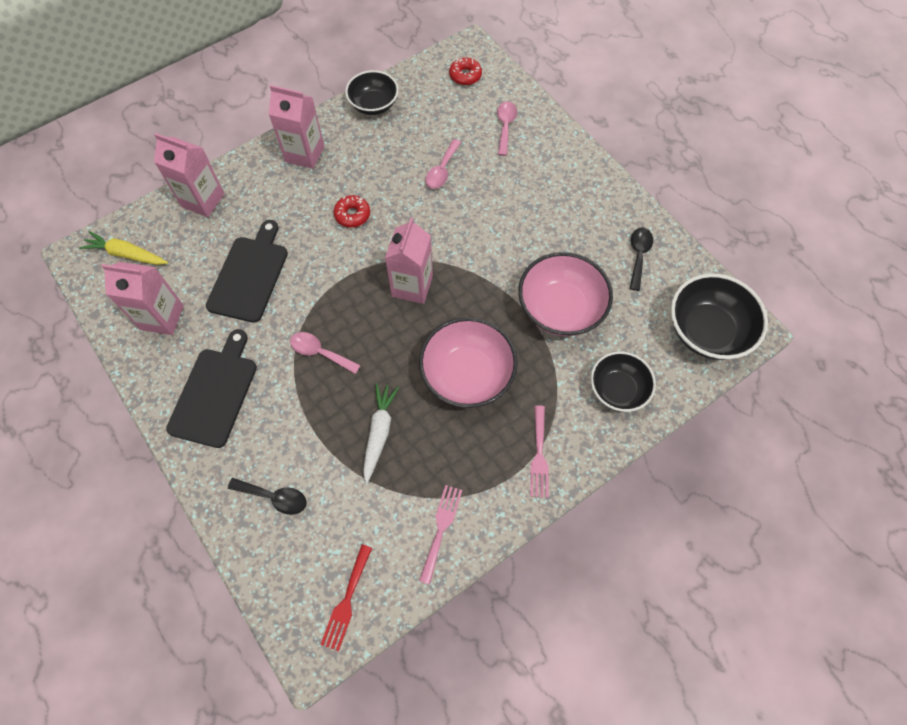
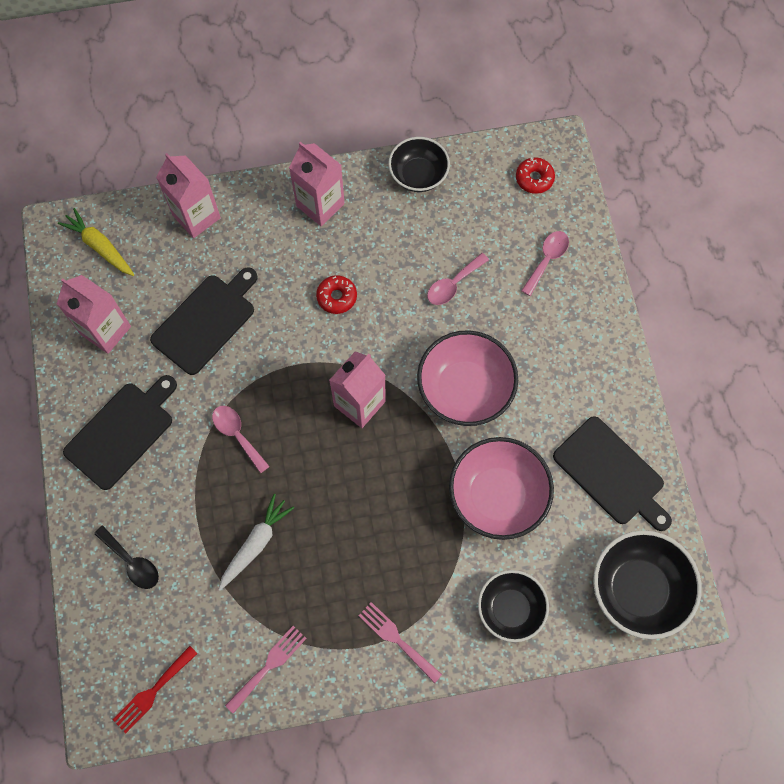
camera: 25 degrees right, 5 degrees up
pink bowl [419,317,518,408] -> pink bowl moved to [417,330,518,426]
pink fork [530,405,548,498] -> pink fork turned 105 degrees clockwise [359,602,442,683]
black spoon [630,228,653,291] -> black cutting board [553,416,672,531]

